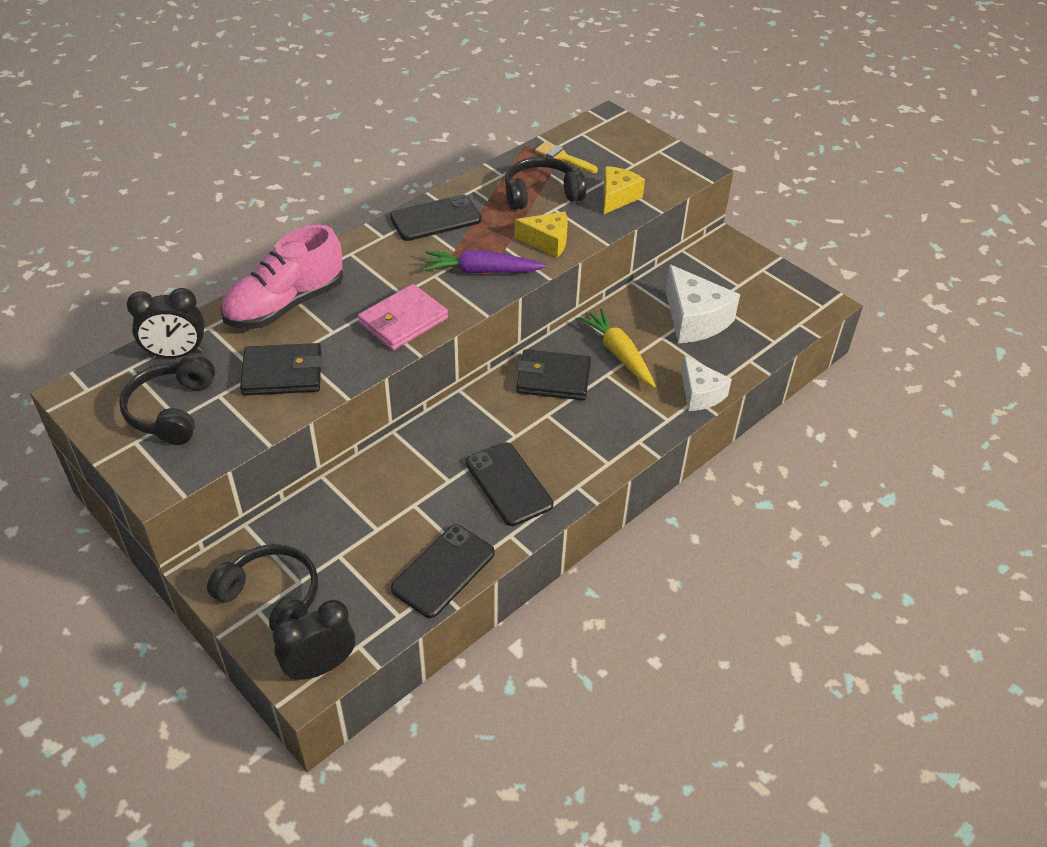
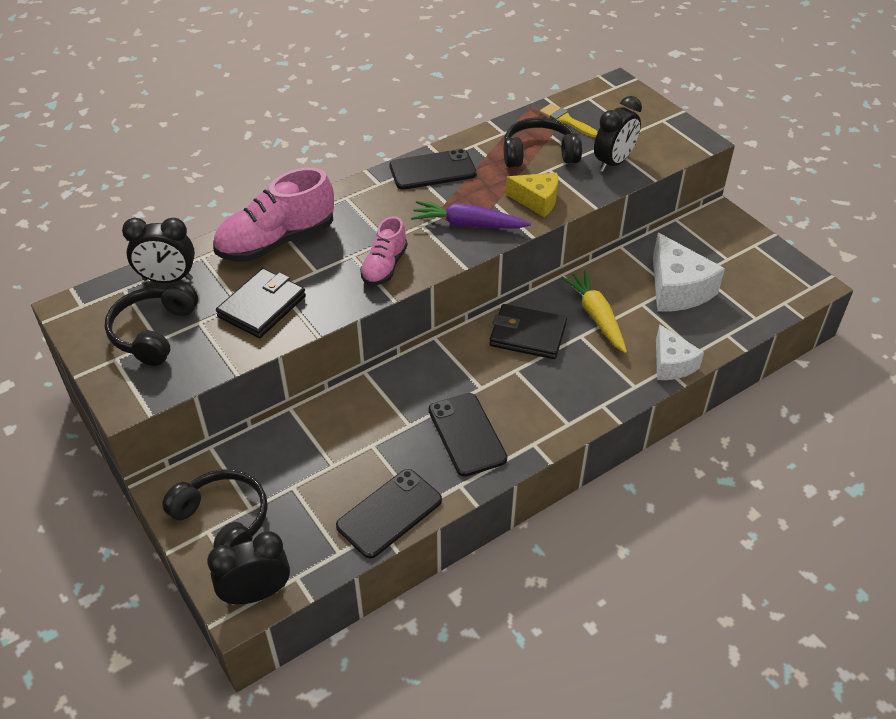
camera: 10 degrees right, 0 degrees up
black wallet [240,343,322,396] -> black wallet turned 60 degrees counterclockwise [216,268,306,338]
pink wallet [358,284,448,350] -> pink shoe [360,216,408,285]
yellow cheese [604,166,645,214] -> black clock [594,96,642,172]

